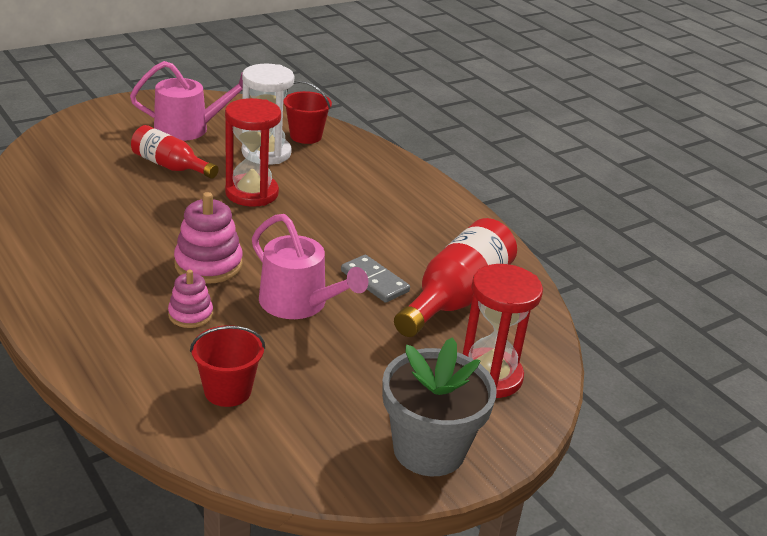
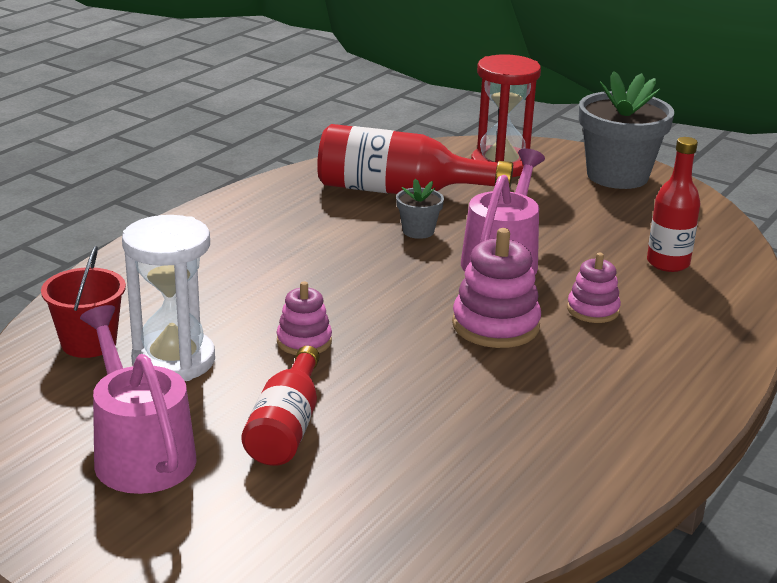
camera: 110 degrees left, 5 degrees down
red bucket [190,325,265,407] -> red bottle [647,137,700,272]
red hourglass [225,98,281,207] -> pink stacking toy [276,281,332,355]
grey domino [341,255,410,303] -> grey flower pot [396,179,444,239]

